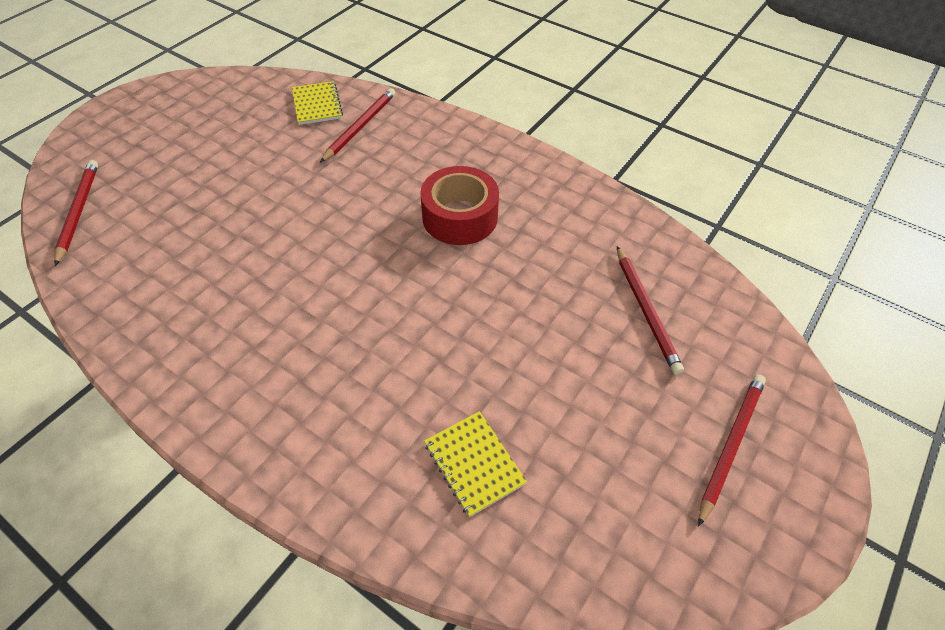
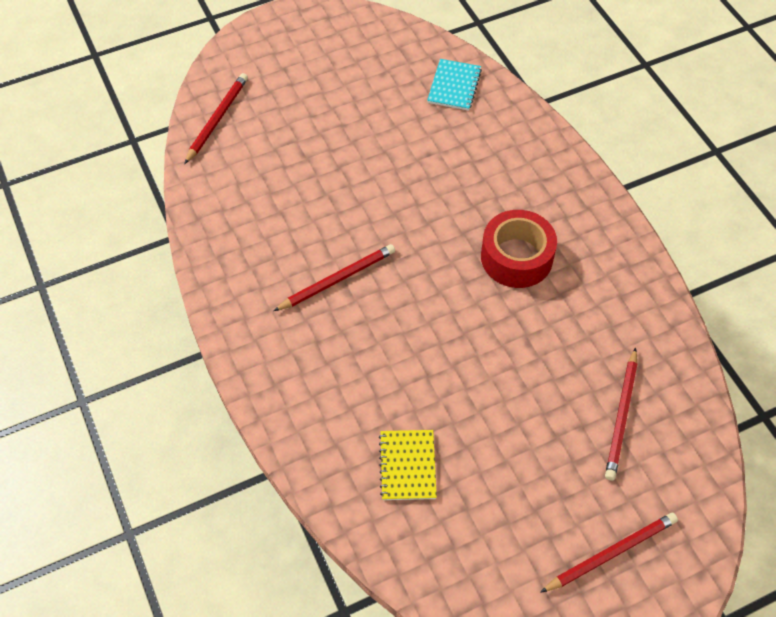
camera: 30 degrees right, 5 degrees up
yellow notebook [292,81,343,125] -> turquoise notebook [427,59,482,111]
red pencil [320,88,396,163] -> red pencil moved to [273,244,395,311]

